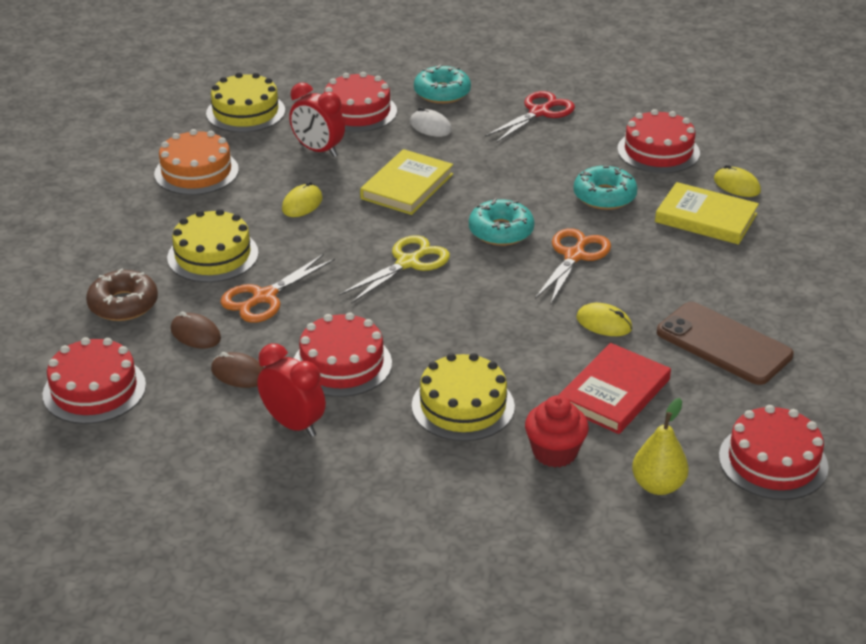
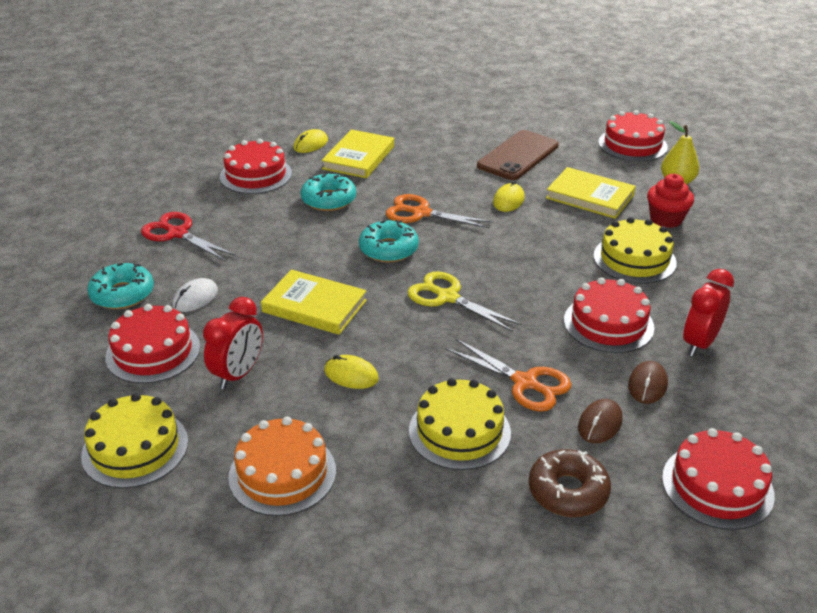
camera: 95 degrees left, 0 degrees up
red book [559,343,671,434] -> yellow book [546,167,636,219]

